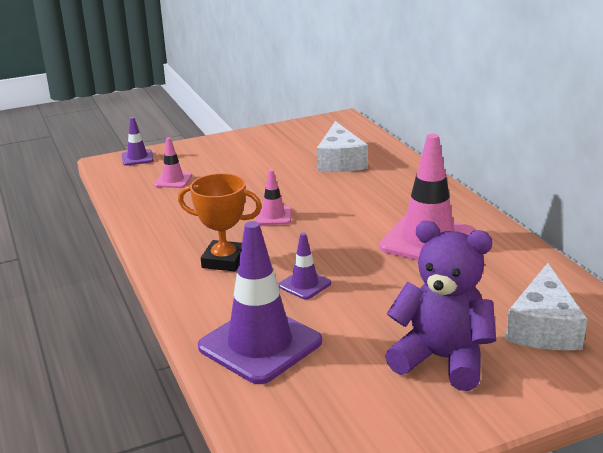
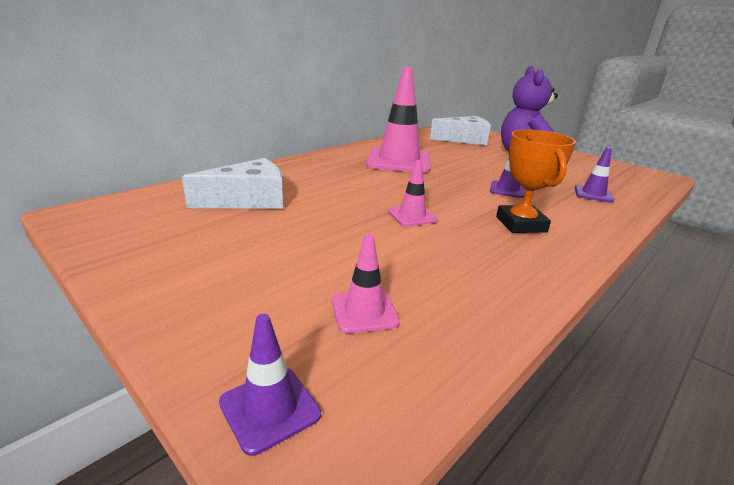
camera: 115 degrees left, 0 degrees up
purple traffic cone [198,221,322,384] -> purple traffic cone [575,147,614,203], size x0.48

